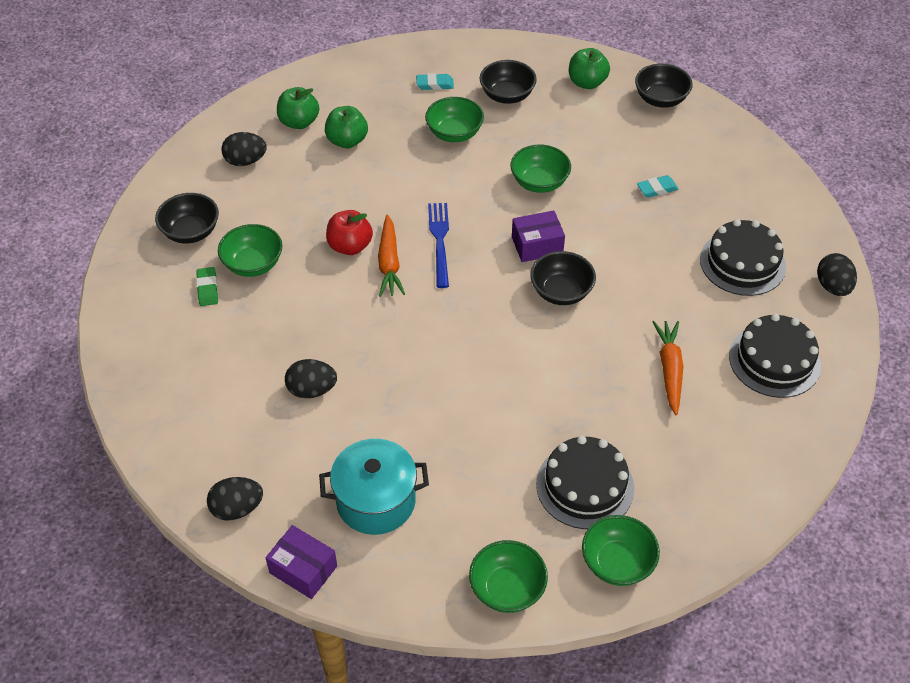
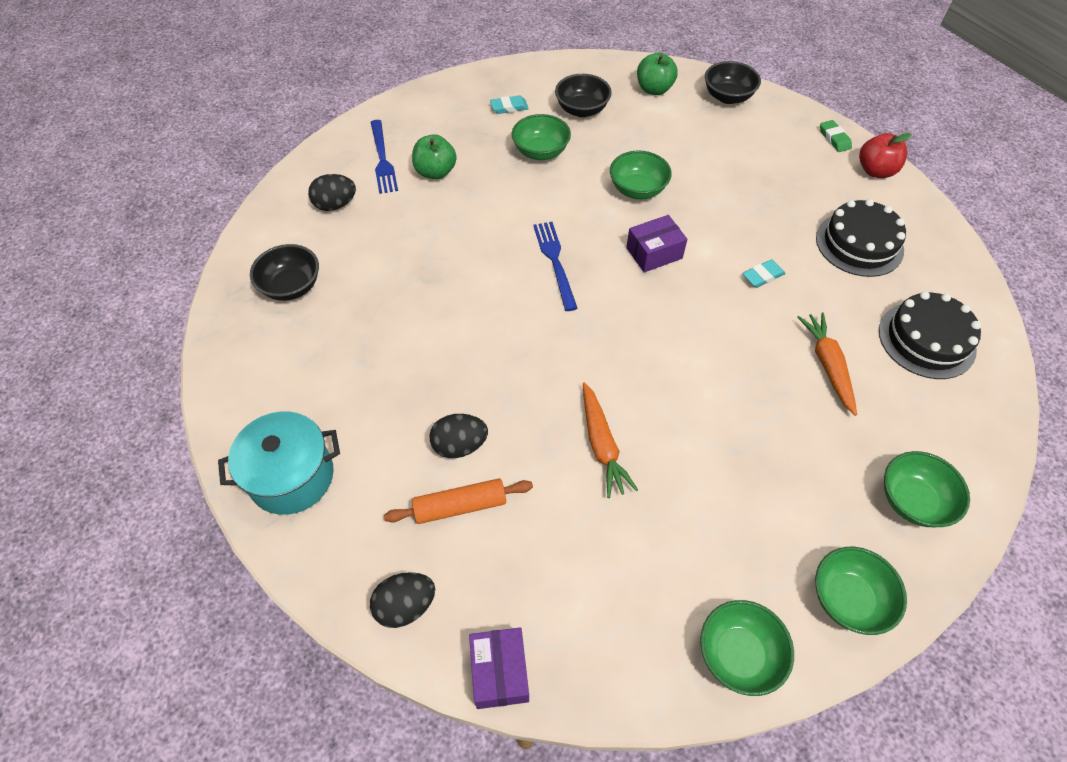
camera: 10 degrees left, 5 degrees up
green eraser [196,267,218,306] -> green eraser moved to [820,120,852,152]
green bowl [218,224,282,277] -> green bowl moved to [884,451,970,527]
purple box [266,525,337,599] -> purple box turned 60 degrees clockwise [469,627,529,709]
green apple [277,87,319,129] -> blue fork [371,120,398,194]
turquoise pot [319,439,429,535] -> turquoise pot moved to [218,412,340,514]
red apple [326,210,373,255] -> red apple moved to [859,133,912,178]
orange carrot [378,214,405,297] -> orange carrot moved to [583,382,638,498]
black bowl [530,251,596,305] -> none
black cake [536,436,634,529] -> none
turquoise eraser [637,175,679,198] -> turquoise eraser moved to [742,259,786,288]
black egg [817,253,857,296] -> none
none -> orange rolling pin [384,479,533,524]

